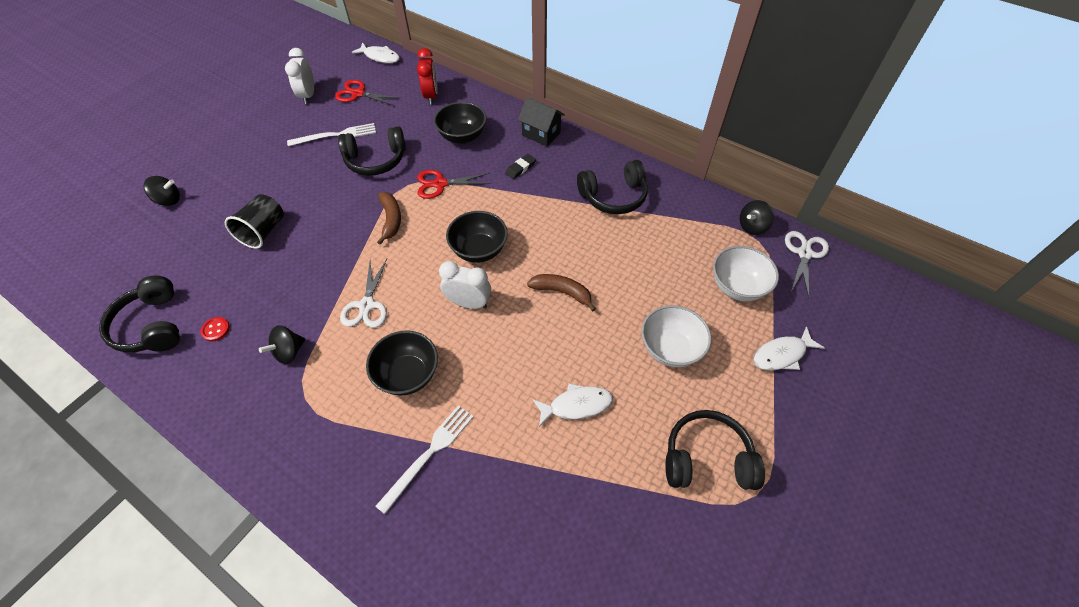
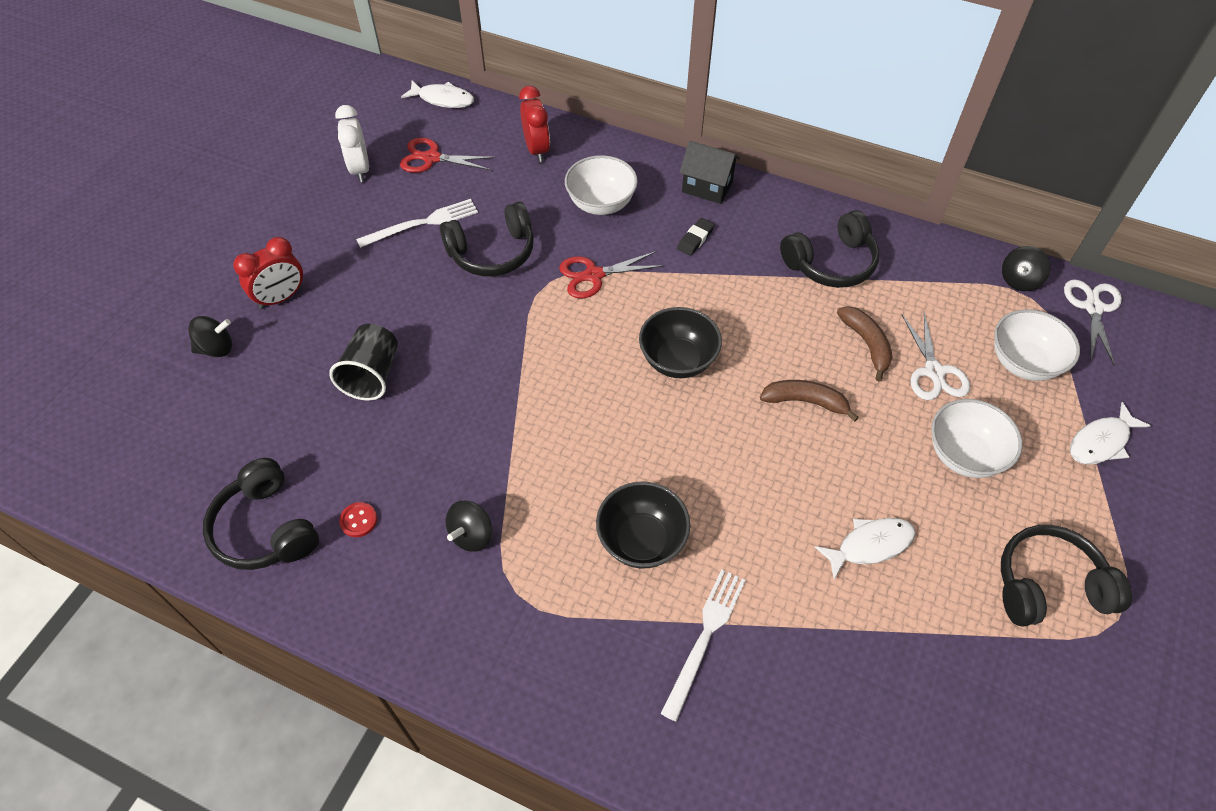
camera: 10 degrees left, 0 degrees up
white scissors [340,259,387,328] -> white scissors moved to [901,312,970,400]
brown banana [377,192,401,245] -> brown banana moved to [837,306,893,382]
black bowl [434,102,486,144] -> white bowl [565,155,638,215]
white clock [439,261,491,309] -> none
none -> red clock [233,237,303,309]

